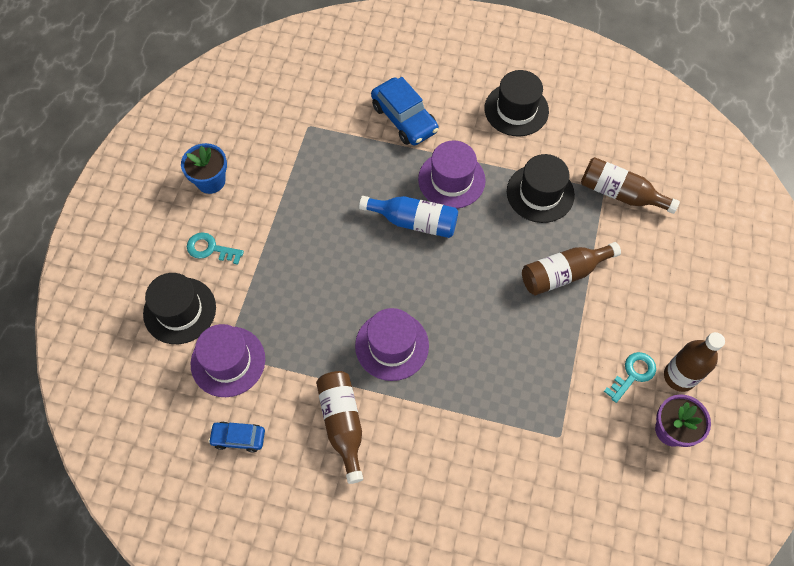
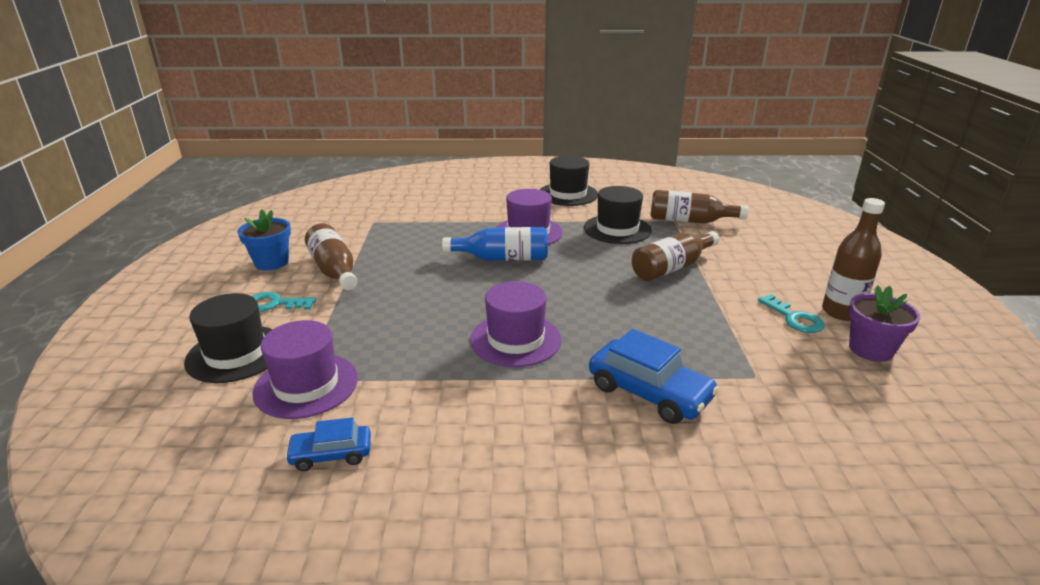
camera: 15 degrees left, 35 degrees down
brown bottle [316,371,363,484] -> brown bottle moved to [305,224,358,290]
blue car [371,77,439,145] -> blue car moved to [589,329,719,424]
turquoise key [604,352,656,403] -> turquoise key turned 120 degrees clockwise [758,294,825,333]

